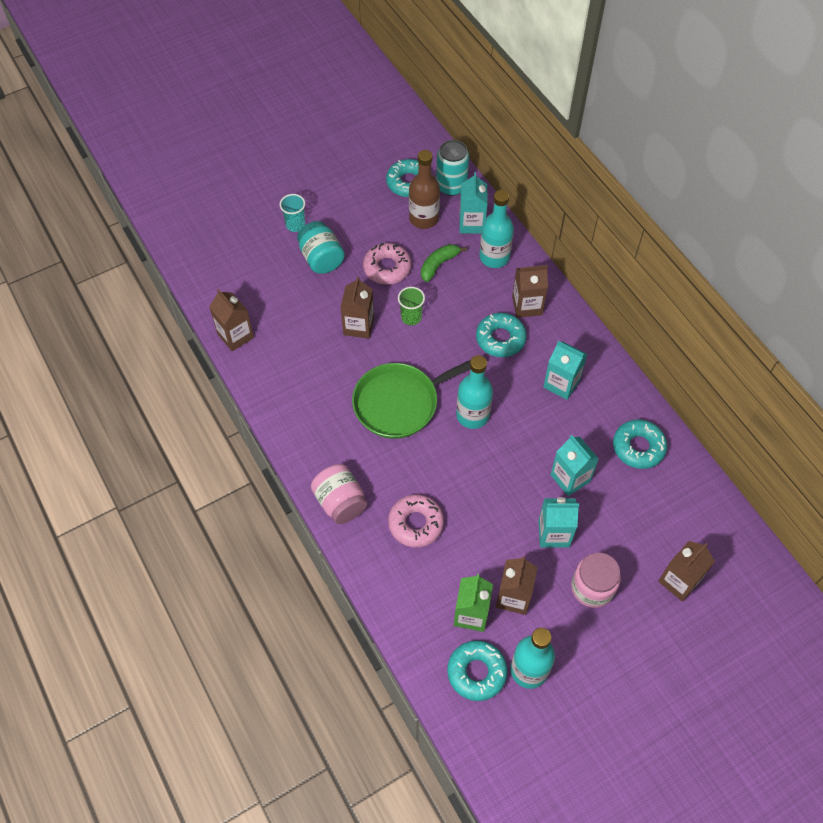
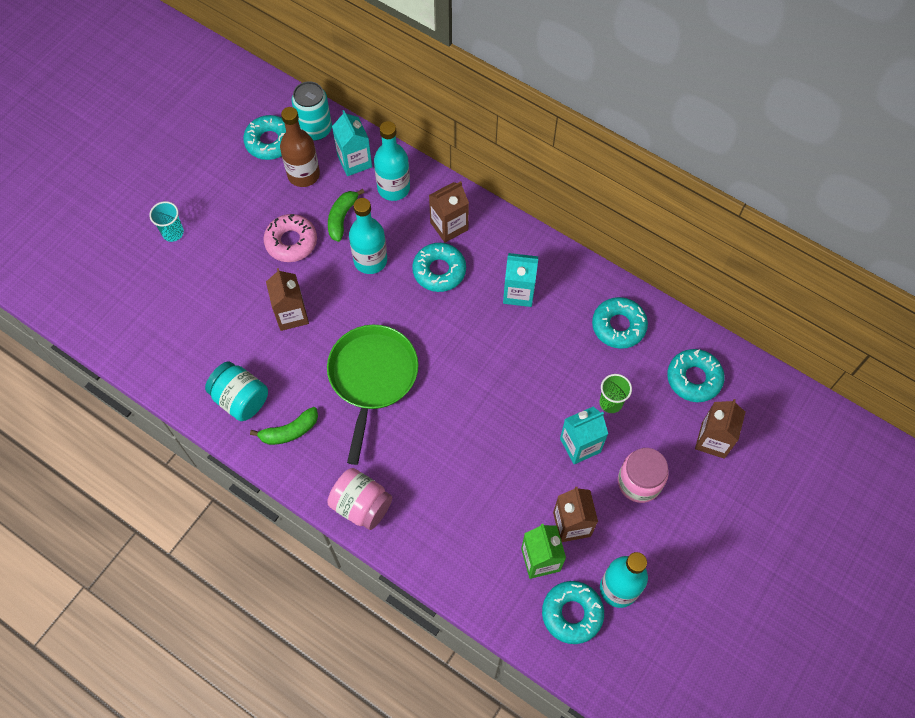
camera: 25 degrees left, 5 degrees up
brown carton [209,289,254,351] -> none
turquoise jar [297,221,345,274] -> turquoise jar moved to [205,362,268,421]
green pan [352,360,471,439] -> green pan turned 150 degrees clockwise [327,325,418,465]
pink donut [388,494,444,547] -> none
green cup [398,287,425,325] -> green cup moved to [599,374,632,413]
turquoise bottle [456,355,493,429] -> turquoise bottle moved to [349,198,387,274]
turquoise carton [550,435,599,496] -> none
none -> green banana [250,407,318,445]
none -> turquoise donut [667,349,725,402]

